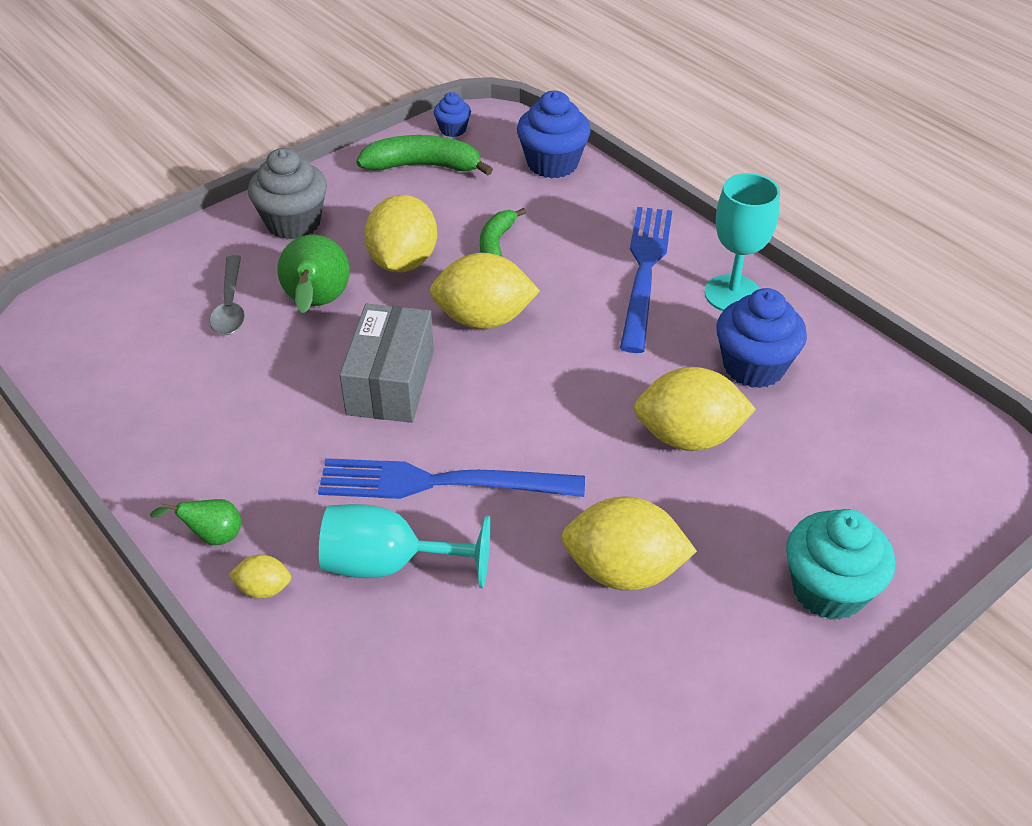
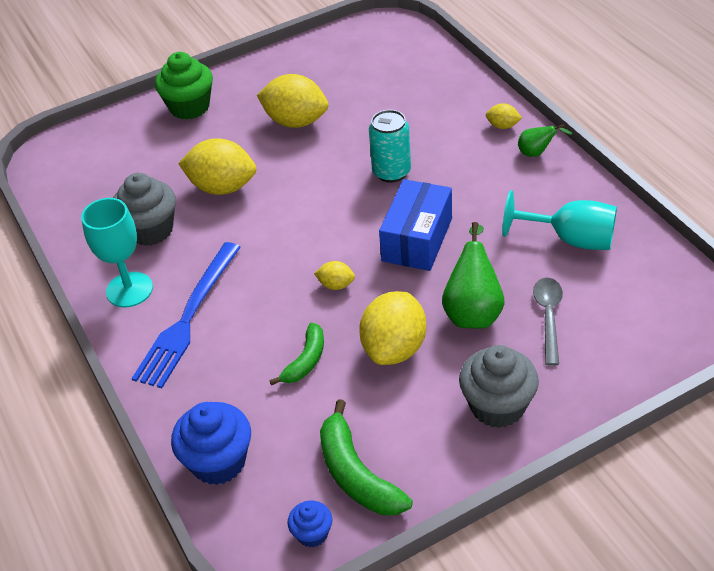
camera: 165 degrees left, 0 degrees up
blue fork [318,458,585,499] -> turquoise can [369,110,411,183]
turquoise goblet [319,504,491,588] -> turquoise goblet moved to [502,190,617,250]
grey box [339,304,434,423] -> blue box [379,179,452,271]
green banana [356,135,493,175] -> green banana turned 45 degrees clockwise [320,399,413,515]
yellow lemon [430,253,540,329] -> yellow lemon [314,261,355,290], size x0.47
blue cupcake [717,288,807,388] -> grey cupcake [113,173,176,246]
turquoise cupcake [786,509,895,620] -> green cupcake [155,52,213,120]

